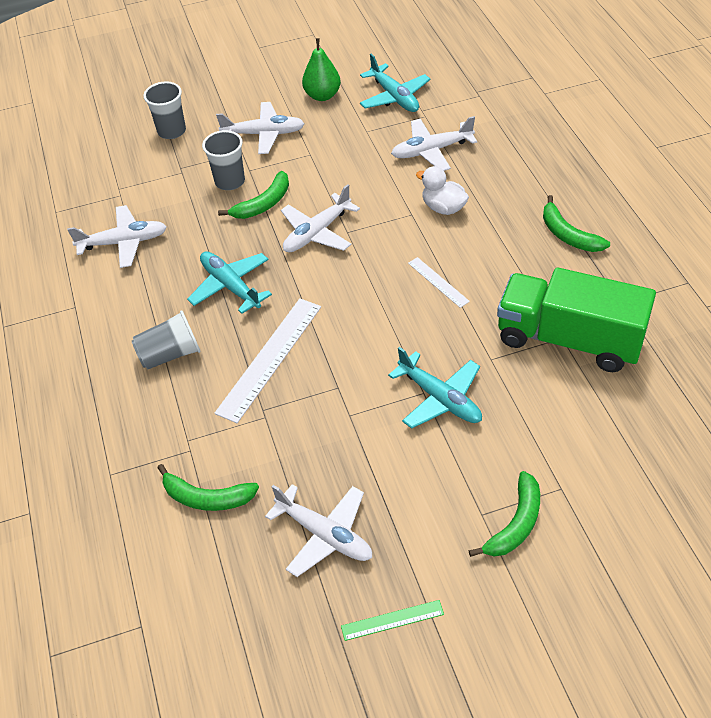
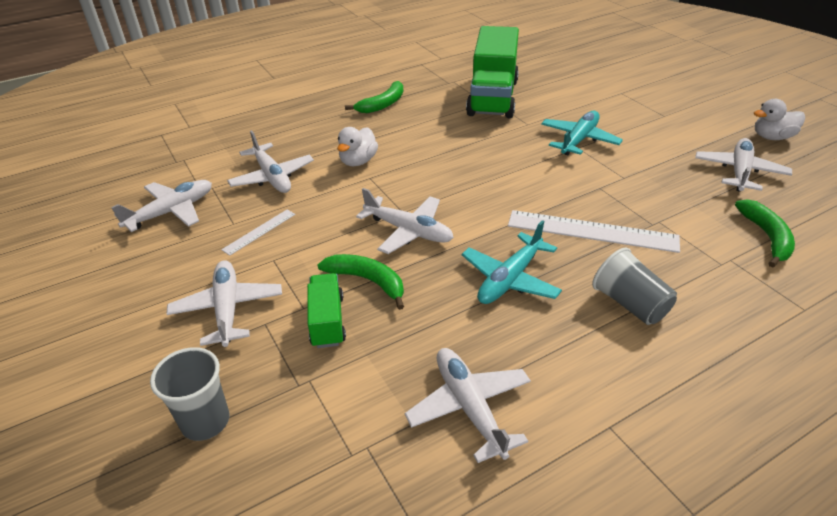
camera: 105 degrees left, 10 degrees down
grey cup [202,130,245,190] -> green truck [307,273,346,348]
green pear [302,38,341,101] -> none
green ruler [341,600,444,641] -> white duck [754,99,805,140]
turquoise plane [360,53,430,112] -> white plane [111,180,212,232]
white ruler [408,257,470,308] -> white ruler moved to [221,210,296,256]
green banana [469,471,540,557] -> none

